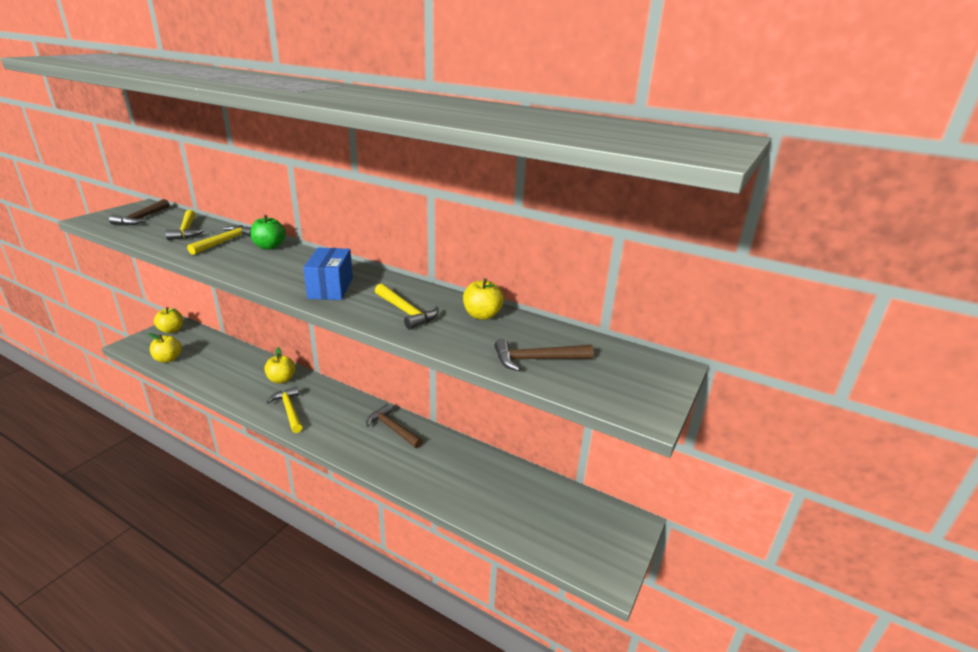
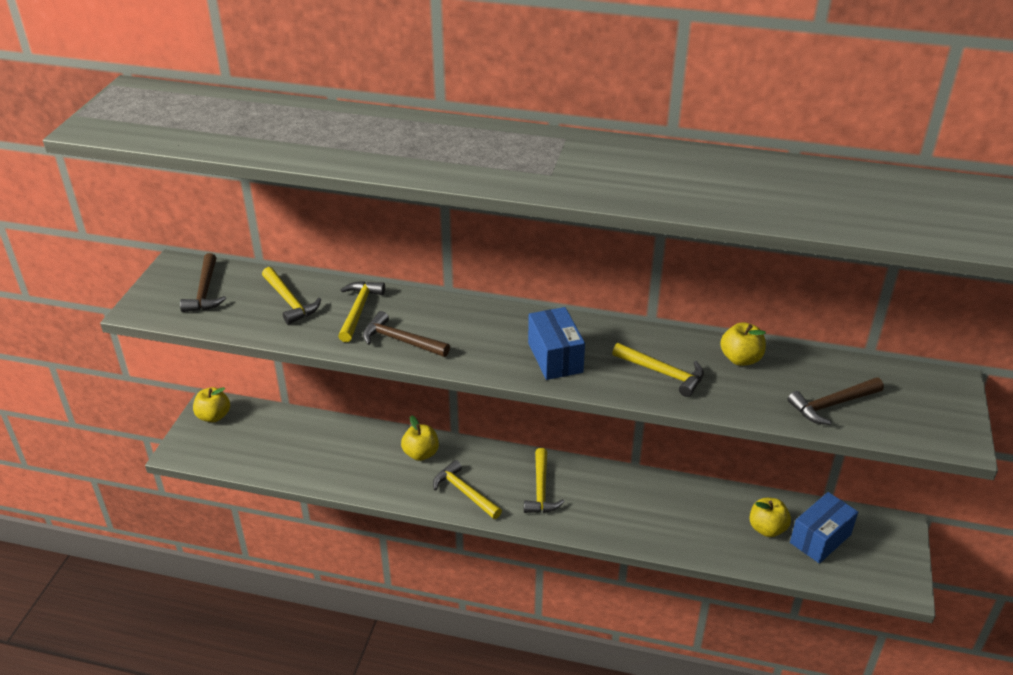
camera: 15 degrees left, 10 degrees up
yellow apple [148,333,182,363] -> yellow apple moved to [749,498,791,537]
green apple [250,215,286,249] -> none
brown hammer [366,404,423,448] -> brown hammer moved to [363,311,450,357]
none -> yellow hammer [524,448,565,513]
none -> blue box [790,492,858,564]

